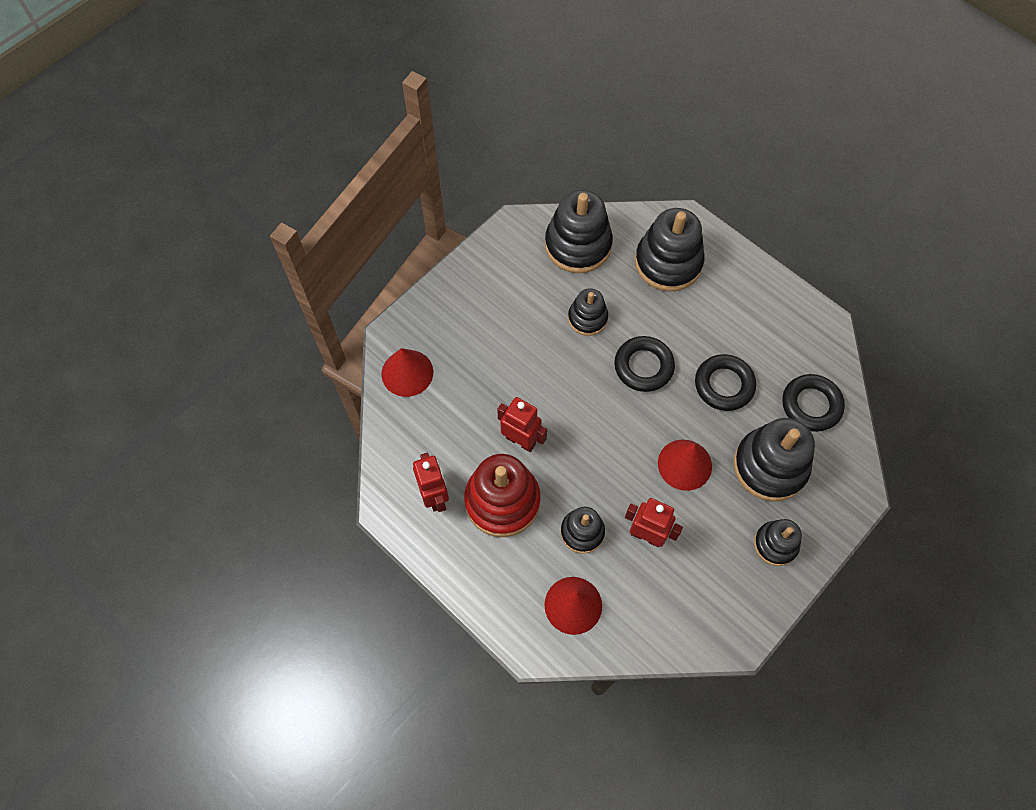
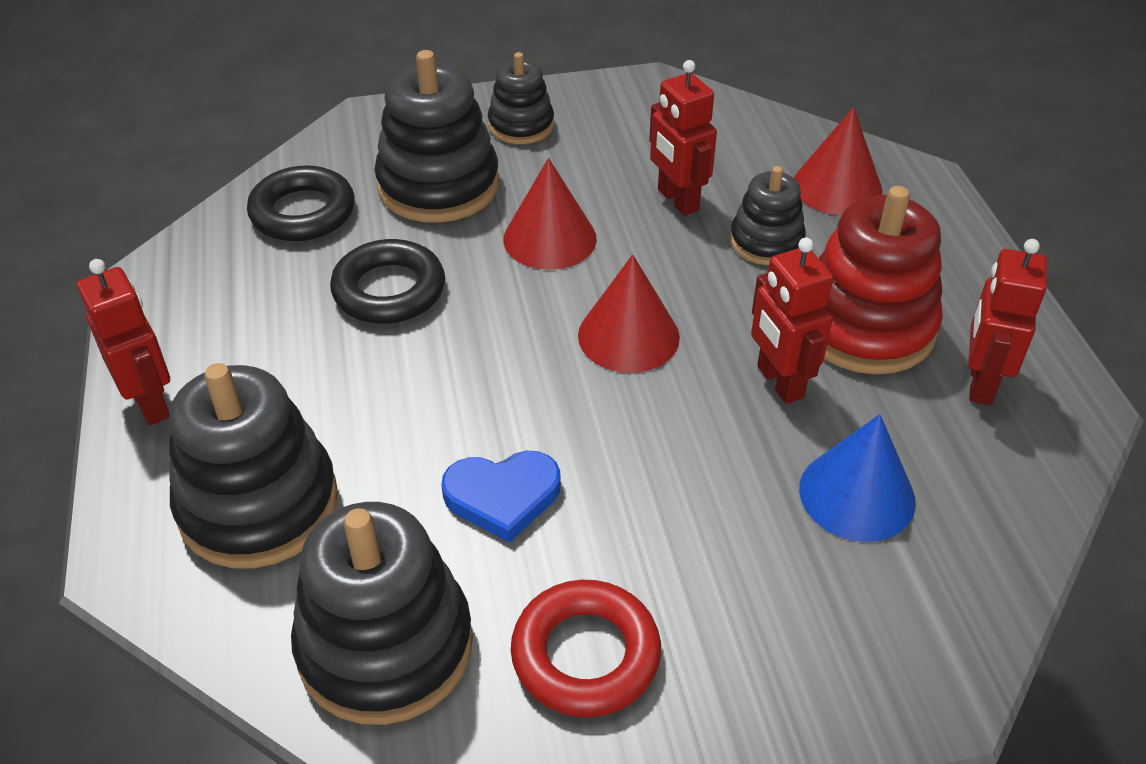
camera: 145 degrees left, 20 degrees down
red cone [381,348,433,397] -> red cone moved to [578,255,680,373]
black stacking toy [568,288,608,336] -> blue heart [441,451,560,543]
black ring [614,336,675,392] -> none
none -> red robot [77,259,170,425]
none -> red ring [511,580,661,717]
none -> blue cone [799,414,916,542]

